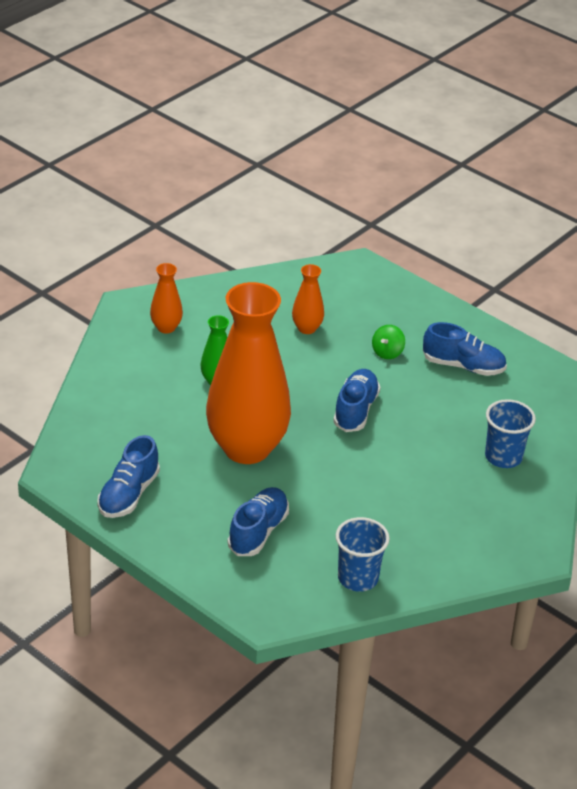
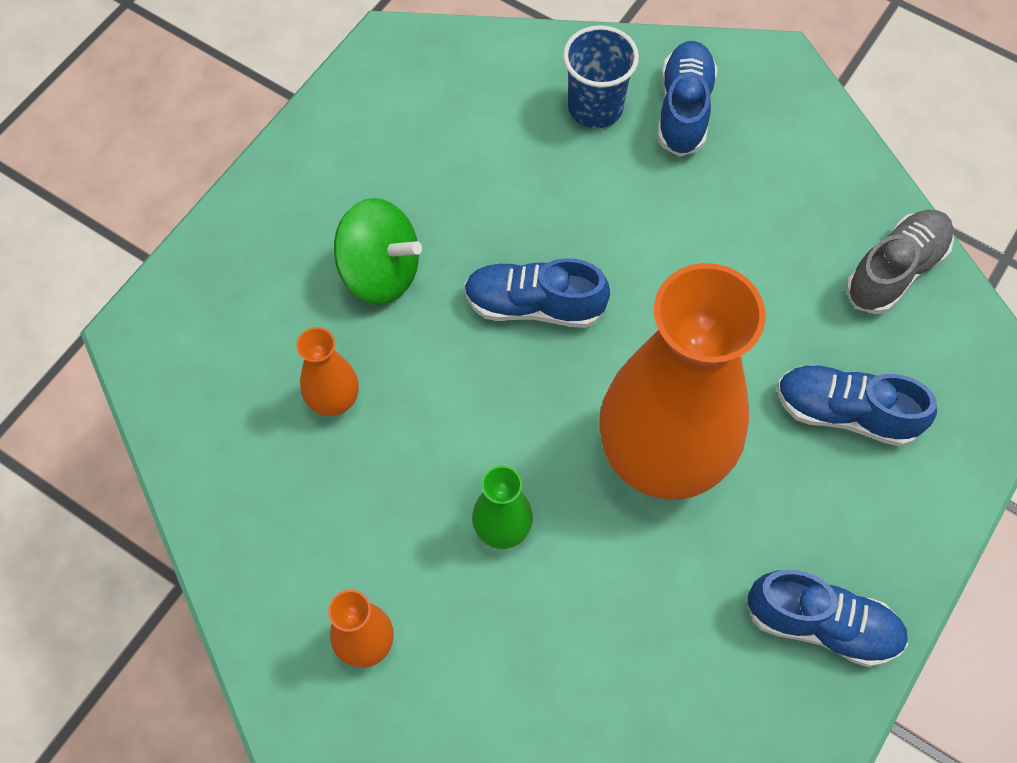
camera: 95 degrees left, 25 degrees up
blue cup [336,517,390,592] -> grey shoe [846,210,954,314]
green spinning top [372,325,405,359] -> green spinning top [334,198,422,305], size x1.79
blue shoe [423,322,507,376] -> blue shoe moved to [658,41,718,157]

